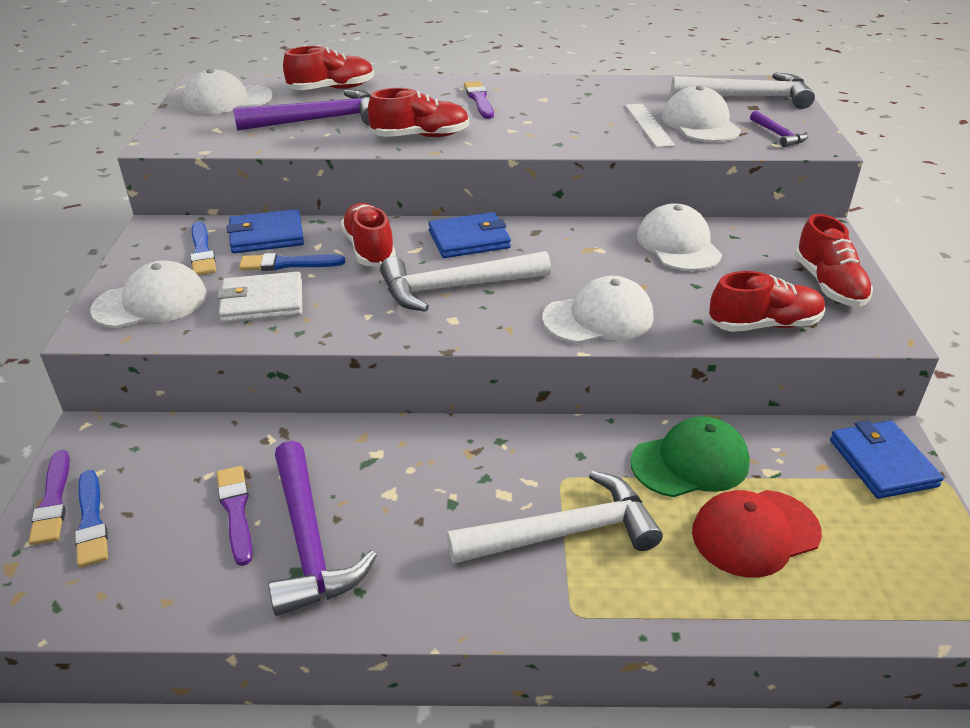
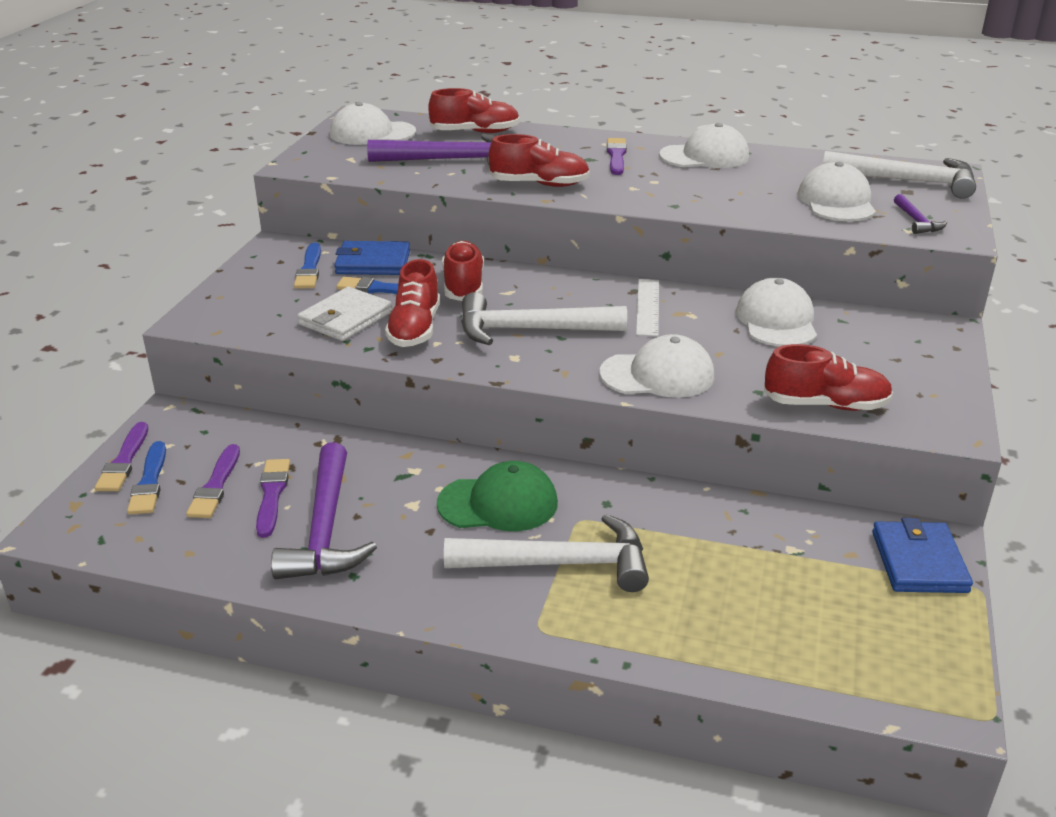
camera: 15 degrees right, 5 degrees down
white cap [90,260,207,328] -> white cap moved to [659,123,749,168]
white wallet [217,272,302,323] -> white wallet turned 60 degrees counterclockwise [297,287,393,341]
blue wallet [429,212,511,258] -> none
white ruler [625,104,675,148] -> white ruler moved to [636,279,659,336]
green cap [630,416,750,497] -> green cap moved to [437,461,558,531]
red cap [692,490,822,577] -> none
red shoe [794,214,873,307] -> red shoe moved to [385,259,440,347]
none -> purple brush [186,444,240,518]

